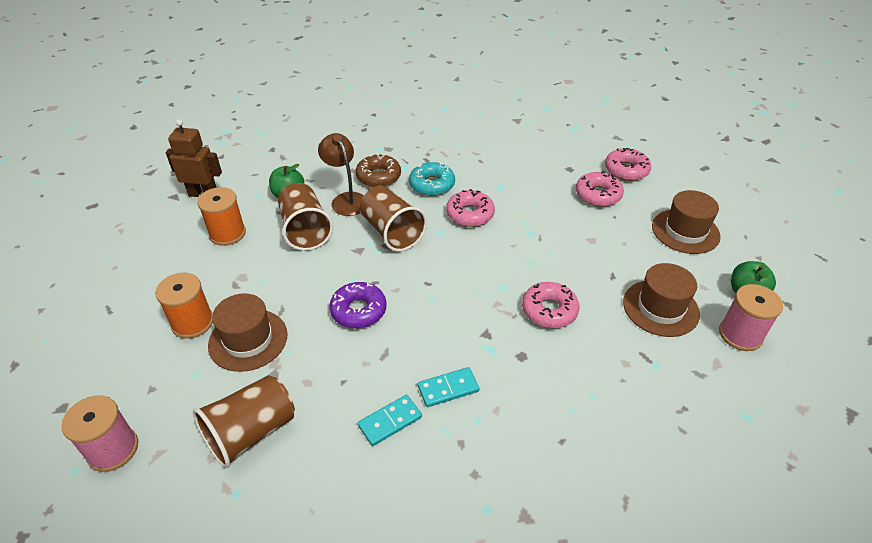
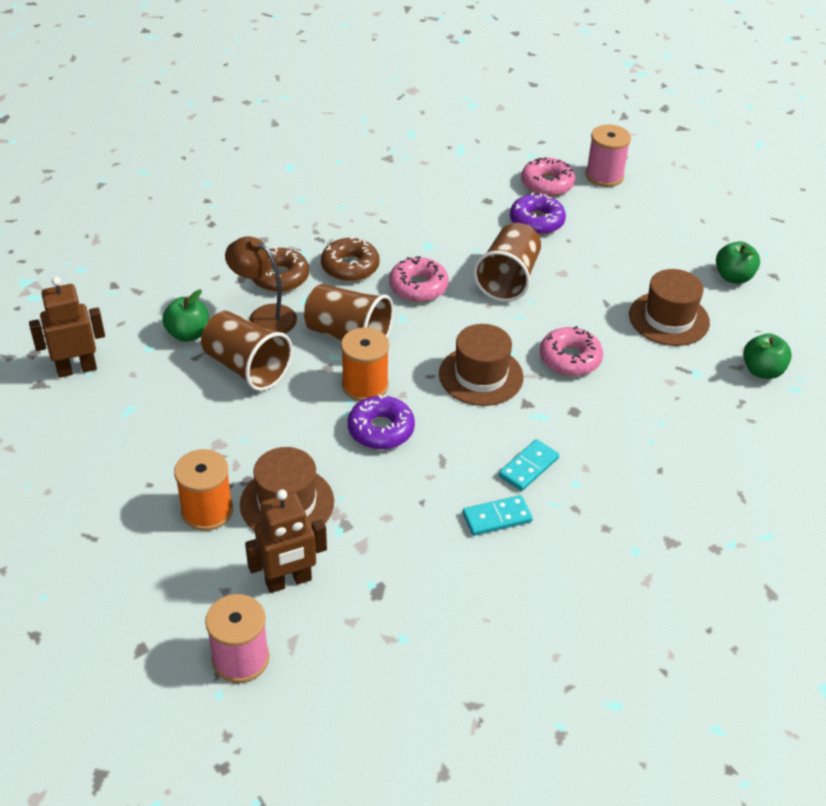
camera: 30 degrees left, 0 degrees up
brown cup [193,375,295,468] -> brown cup moved to [473,223,541,302]
orange spool [197,187,246,246] -> orange spool moved to [341,327,389,401]
turquoise domino [358,395,422,446] -> turquoise domino turned 45 degrees clockwise [462,495,533,536]
turquoise donut [409,162,455,196] -> brown donut [321,236,380,282]
pink donut [576,171,624,207] -> purple donut [510,192,566,235]
brown hat [652,190,721,254] -> brown hat moved to [439,324,524,406]
pink spool [719,284,783,351] -> pink spool moved to [586,124,631,187]
none -> brown robot [245,489,327,593]
none -> green apple [743,334,792,379]

